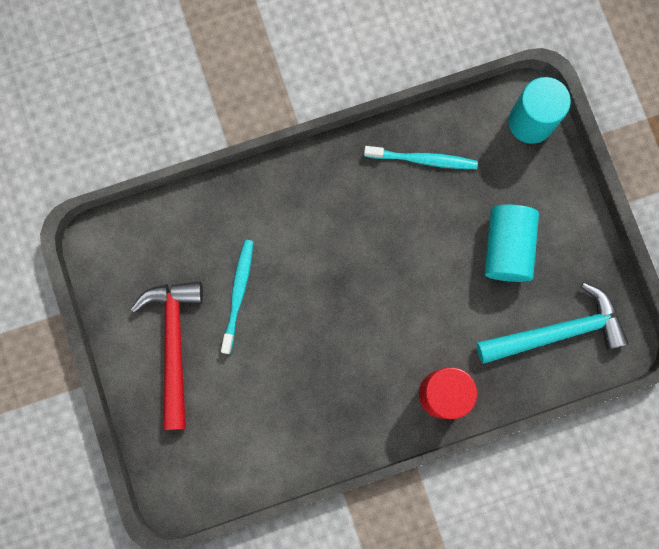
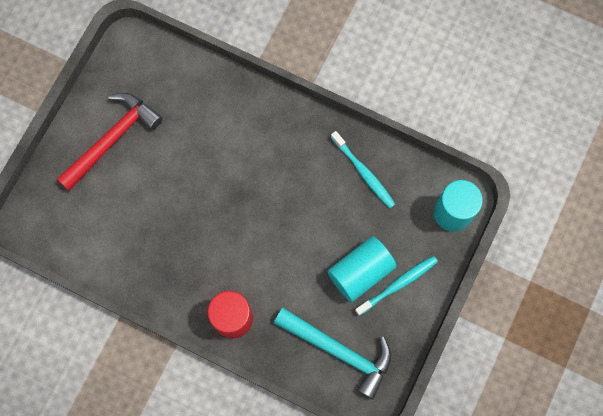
camera: 45 degrees right, 5 degrees down
turquoise toothbrush [221,240,253,354] -> turquoise toothbrush moved to [355,256,438,316]

